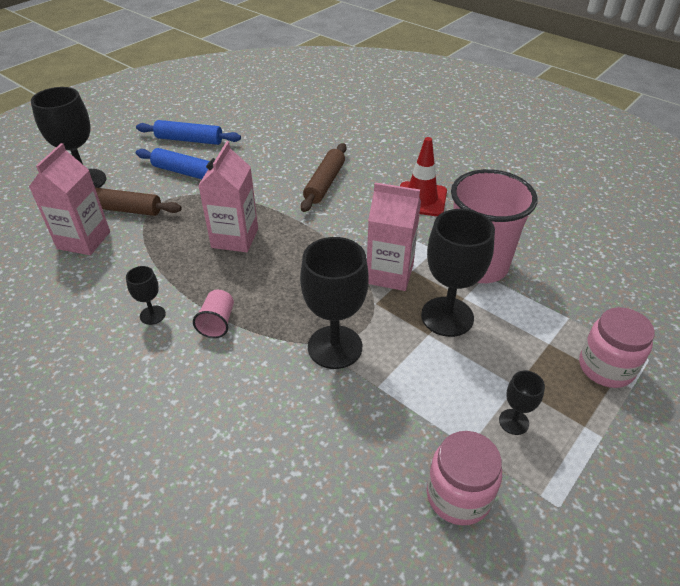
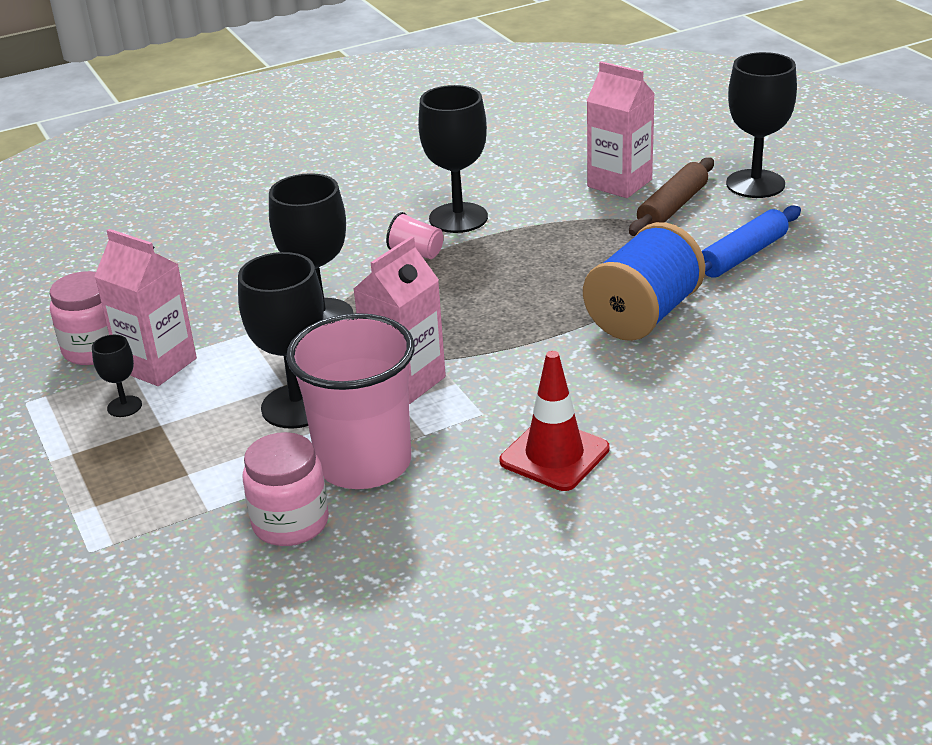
camera: 115 degrees right, 10 degrees down
black goblet [126,266,166,325] -> black goblet [418,85,488,233], size x2.06
blue rolling pin [136,120,241,145] -> none
pink carton [198,141,258,252] -> pink carton moved to [94,229,197,386]
brown rolling pin [301,143,346,212] -> none
pink jar [579,307,655,388] -> pink jar moved to [242,432,329,546]
none -> blue spool [583,222,705,341]

